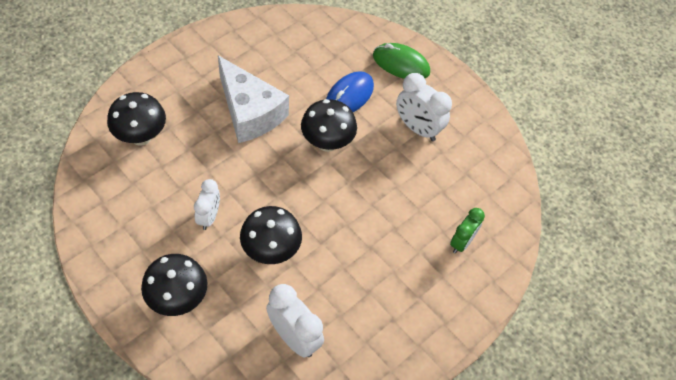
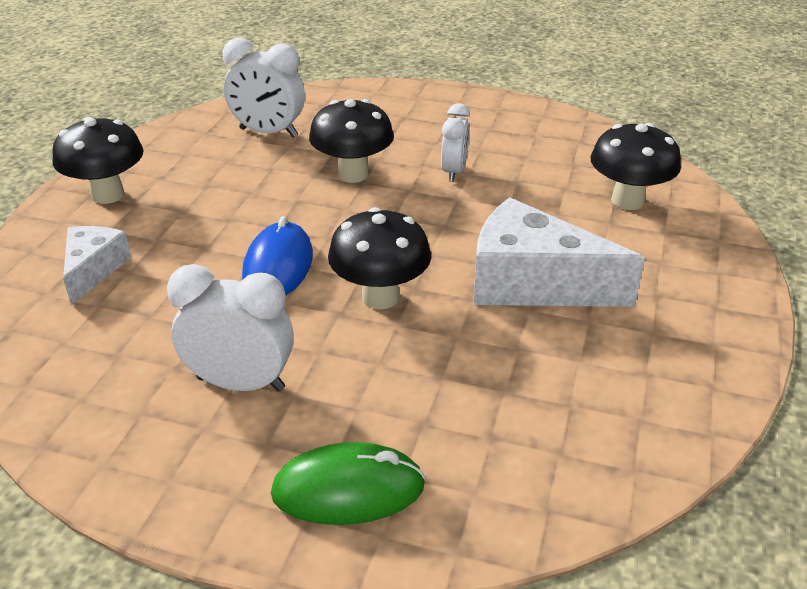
camera: 155 degrees right, 20 degrees down
black mushroom [141,254,207,316] -> black mushroom moved to [52,117,144,204]
white clock [194,179,220,230] -> white clock turned 150 degrees counterclockwise [441,103,470,182]
blue mouse [326,71,374,112] -> blue mouse moved to [242,216,313,295]
green clock [450,208,485,254] -> white cheese [63,226,132,305]

